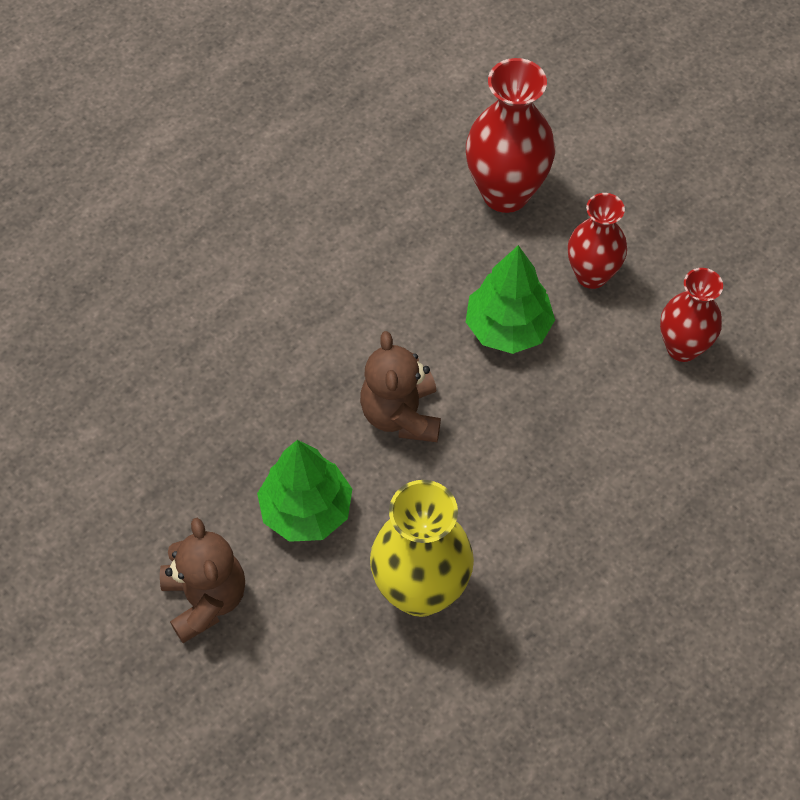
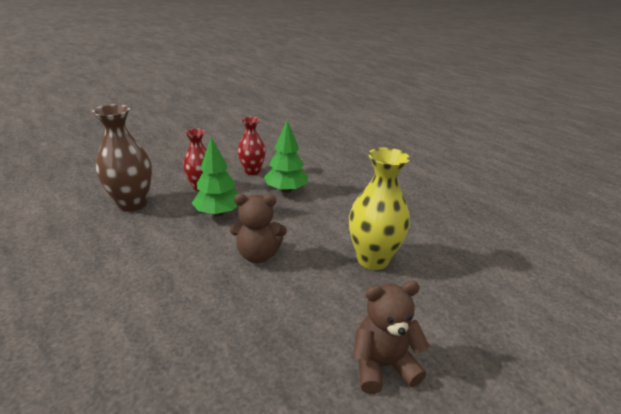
camera: 85 degrees left, 30 degrees down
green tree [257,440,352,542] -> green tree moved to [264,121,308,193]
red vase [466,58,555,213] -> brown vase [92,104,152,212]

